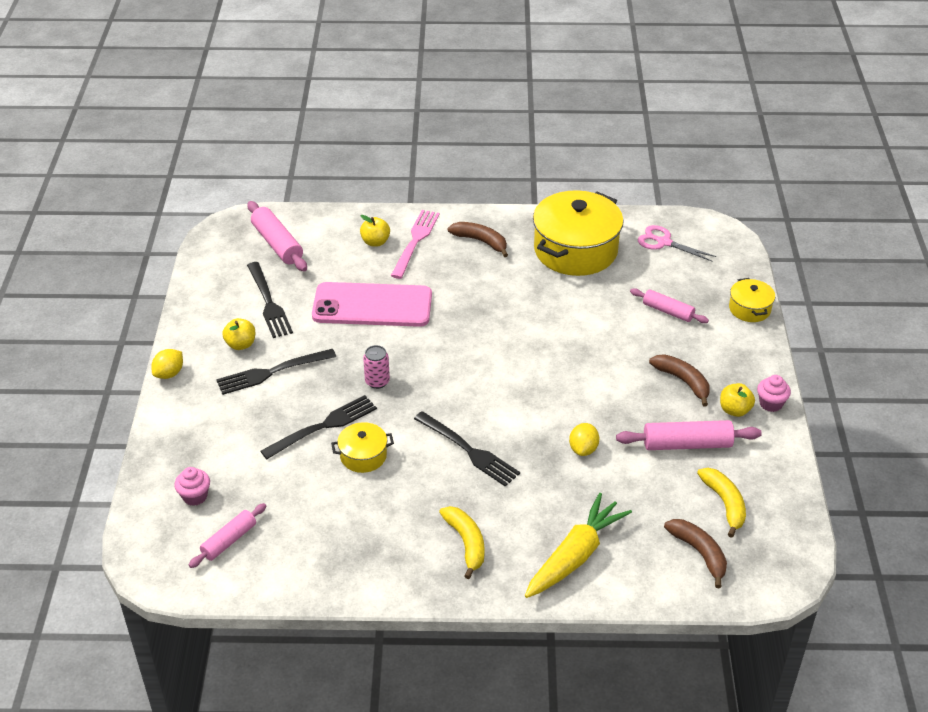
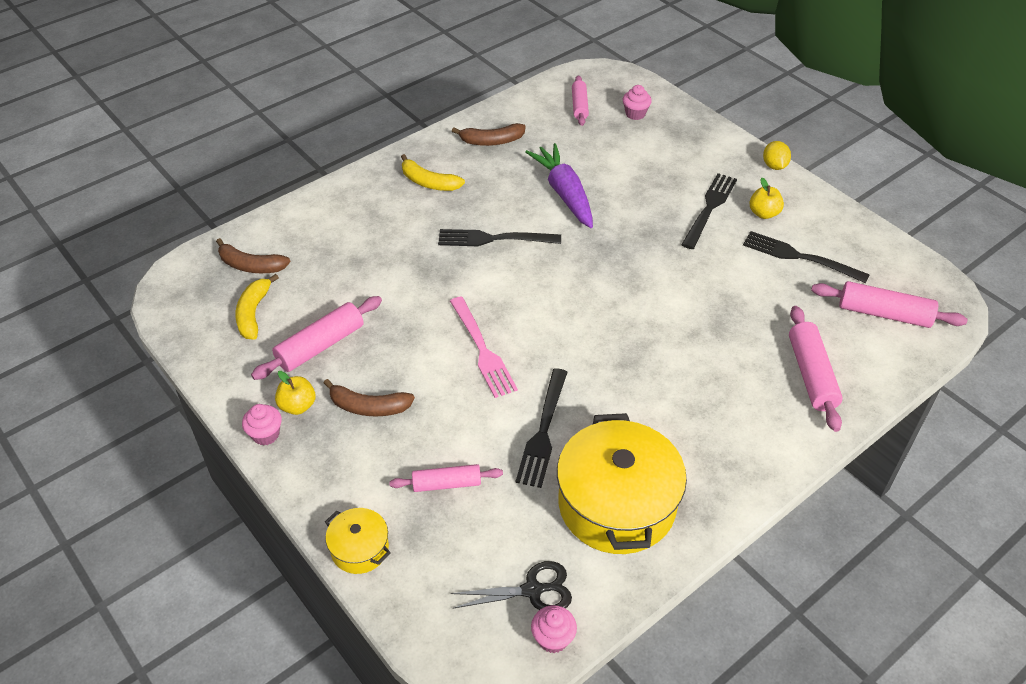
camera: 140 degrees right, 5 degrees up
black fork [260,395,377,459] -> black fork moved to [515,368,568,488]
pink phone [312,282,432,327] -> none
yellow pot [331,422,394,473] -> purple carrot [525,143,593,228]
yellow apple [360,215,390,247] -> pink rolling pin [789,306,843,432]
pink can [363,345,390,389] -> none
pink fork [391,210,440,279] -> pink fork moved to [450,296,518,398]
brown banana [447,222,508,257] -> brown banana moved to [452,123,526,146]
yellow carrot [525,493,632,598] -> none
yellow lemon [569,423,599,456] -> none
pink scissors [638,225,717,262] -> black scissors [451,561,572,610]
yellow banana [697,468,746,538] -> yellow banana turned 60 degrees clockwise [235,274,279,340]
none -> pink cupcake [531,605,577,653]

